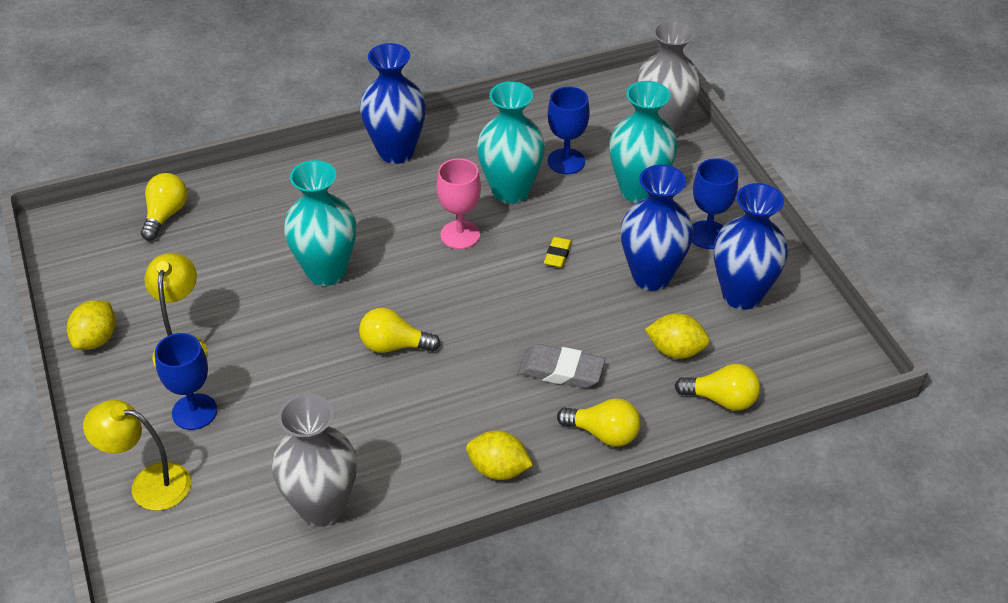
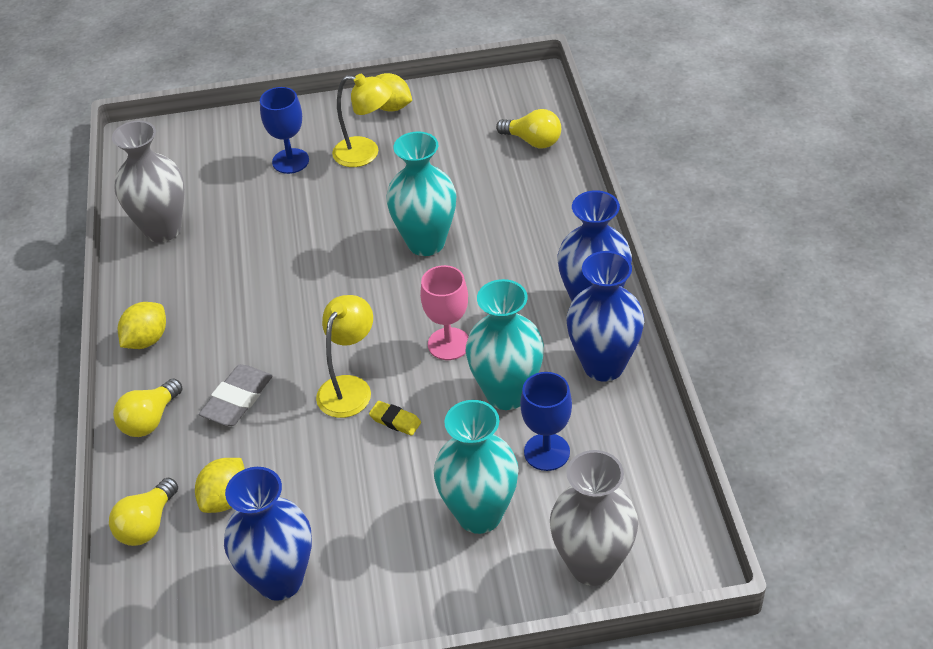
camera: 105 degrees right, 0 degrees up
yellow lamp [83,400,191,511] -> yellow lamp moved to [316,295,373,418]
yellow light bulb [359,308,441,353] -> none
blue vase [621,165,693,290] -> blue vase moved to [567,251,644,381]
blue goblet [691,158,738,249] -> none

